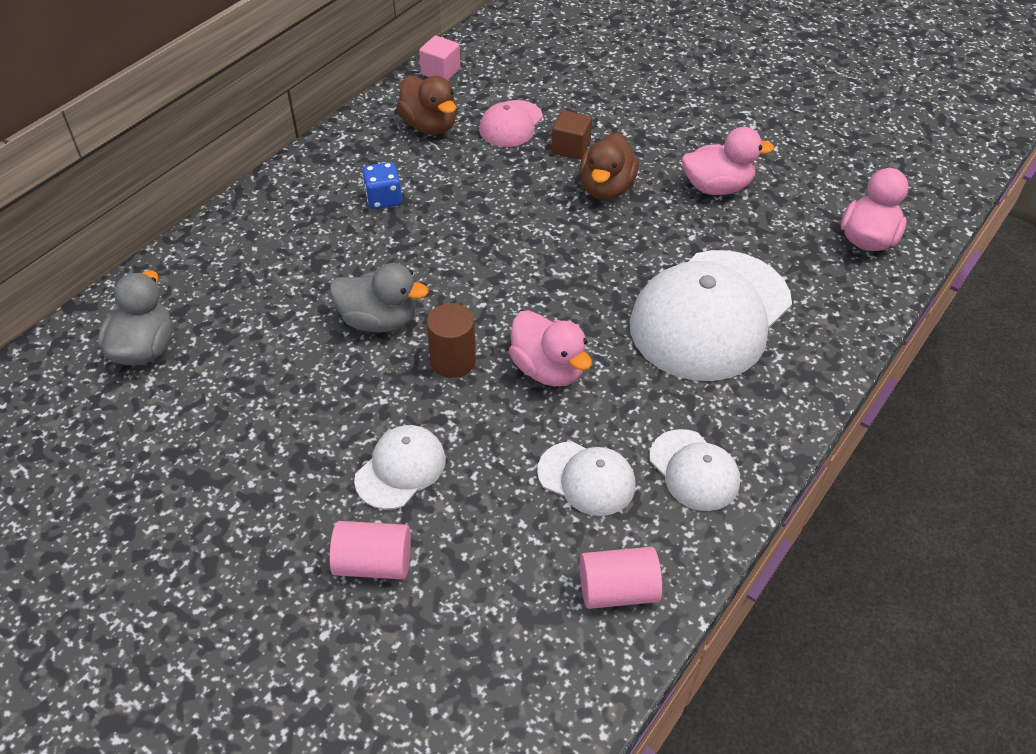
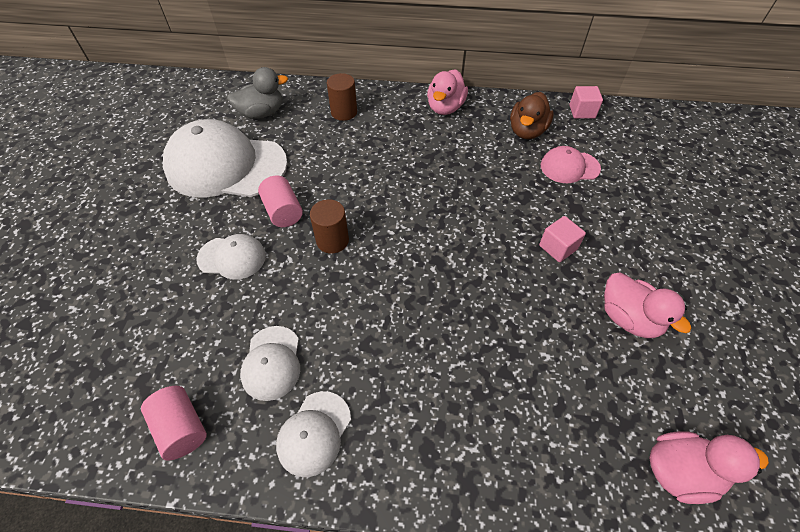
camera: 60 degrees right, 5 degrees up
pink cylinder [329,521,411,580] -> pink cylinder moved to [258,175,303,227]
grey duck [330,263,429,332] -> none
blue dice [362,162,402,209] -> none
pink duck [509,310,592,386] -> pink duck moved to [427,69,468,115]
brown cube [551,110,592,160] -> none
brown duck [579,133,639,200] -> pink cube [539,216,586,262]
white cap [630,250,792,381] -> white cap moved to [163,119,288,198]
none -> brown cylinder [327,73,357,121]

